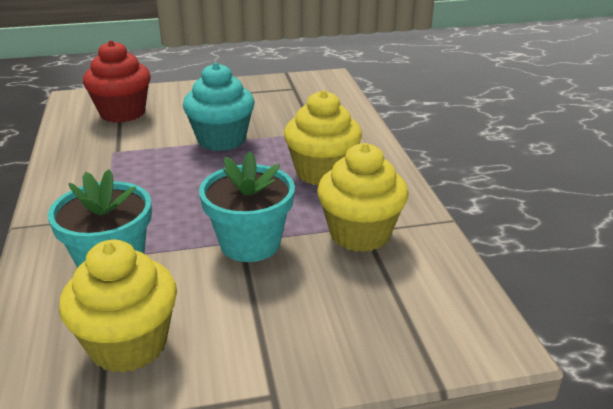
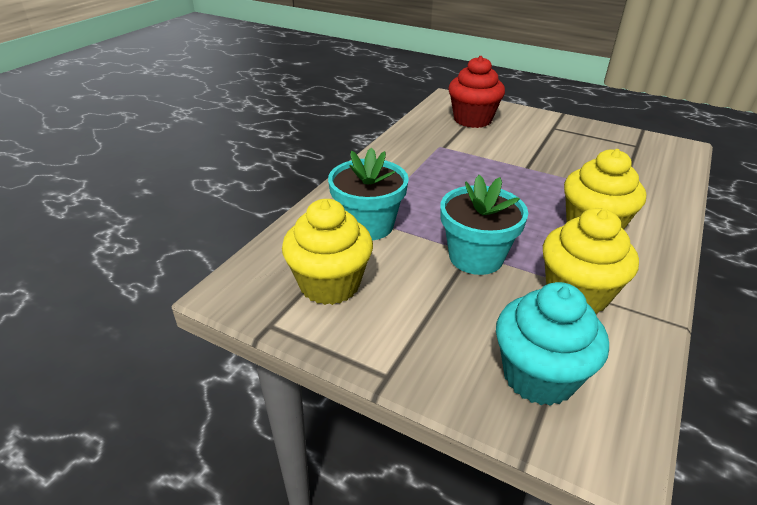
camera: 40 degrees right, 5 degrees up
turquoise cupcake [183,63,255,151] -> turquoise cupcake moved to [496,282,609,406]

